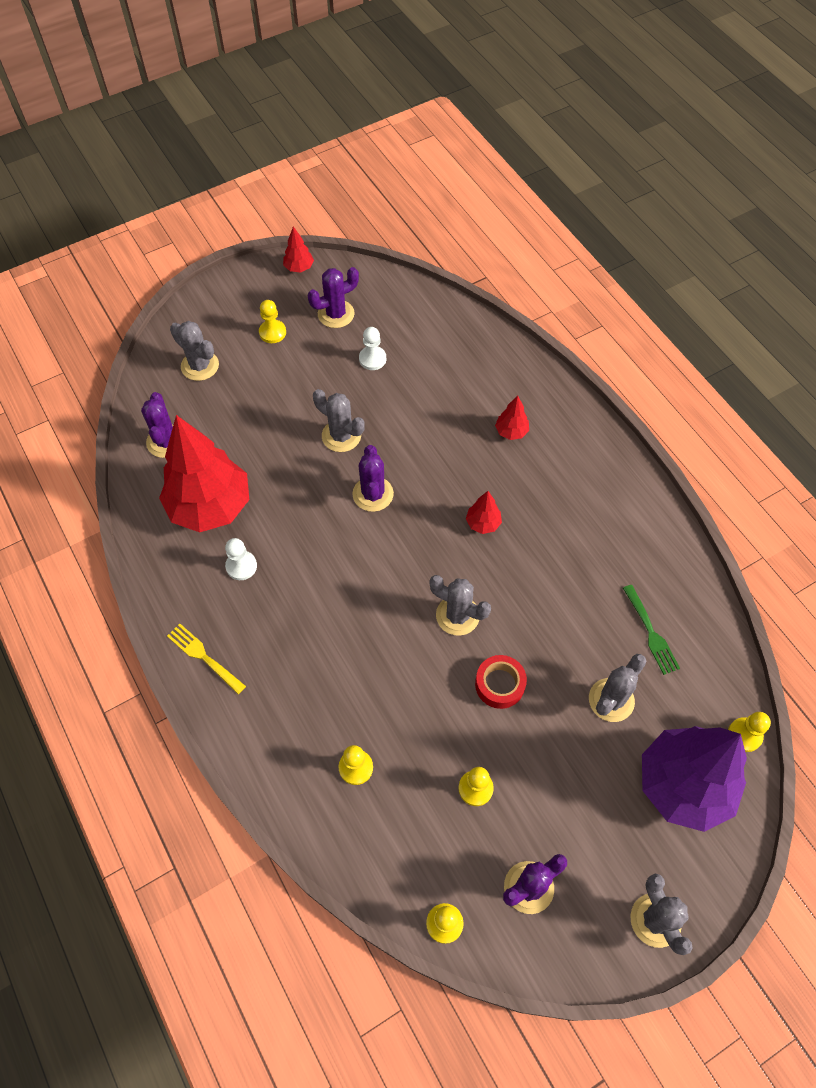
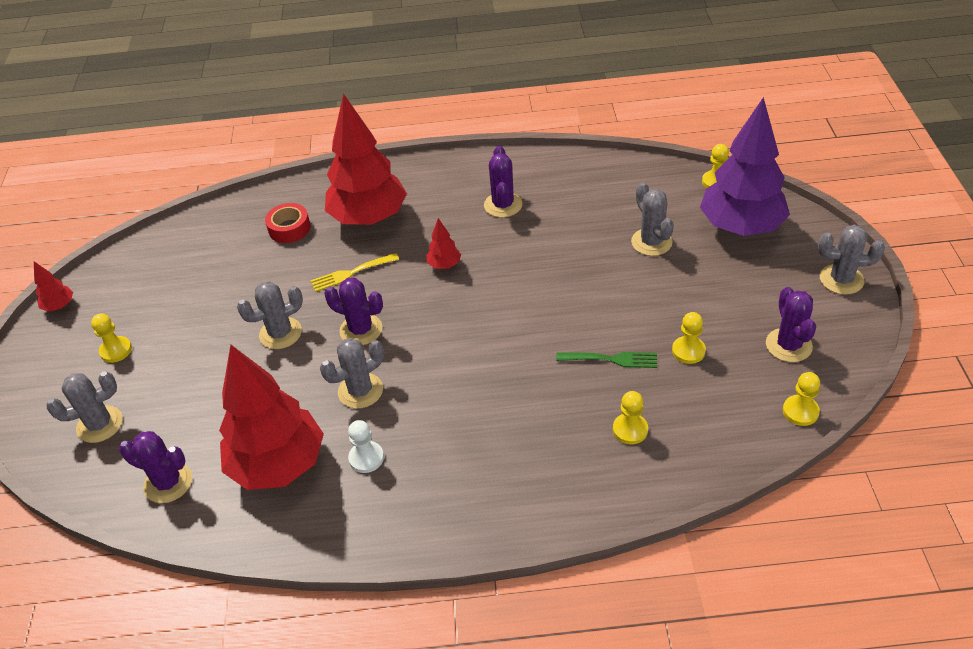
camera: 60 degrees left, 15 degrees down
yellow fork [167,624,246,694] -> yellow fork moved to [311,253,399,292]
purple cactus [308,267,359,328] -> purple cactus moved to [484,146,522,218]
white pawn [359,327,386,370] -> none
grey cactus [429,575,491,636] -> grey cactus moved to [320,338,384,409]
red tape [475,655,527,709] -> red tape moved to [265,203,311,243]
red tree [495,396,529,440] -> red tree [325,93,407,225], size x2.47
green fork [623,585,680,675] -> green fork moved to [556,352,657,368]

